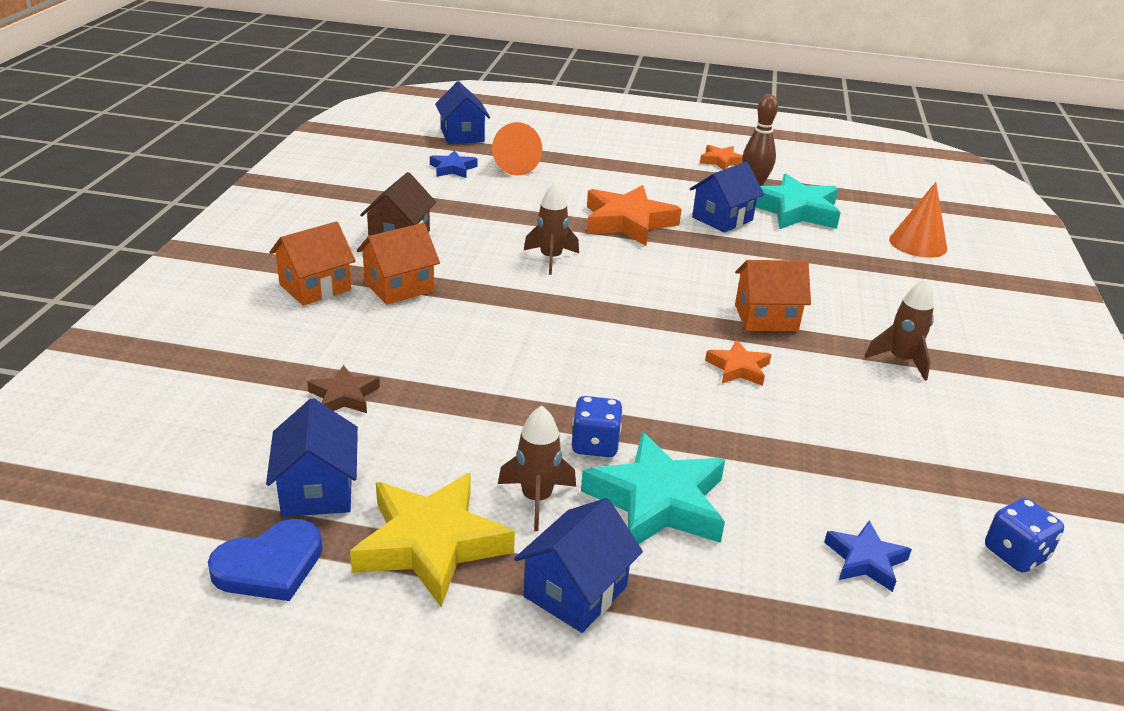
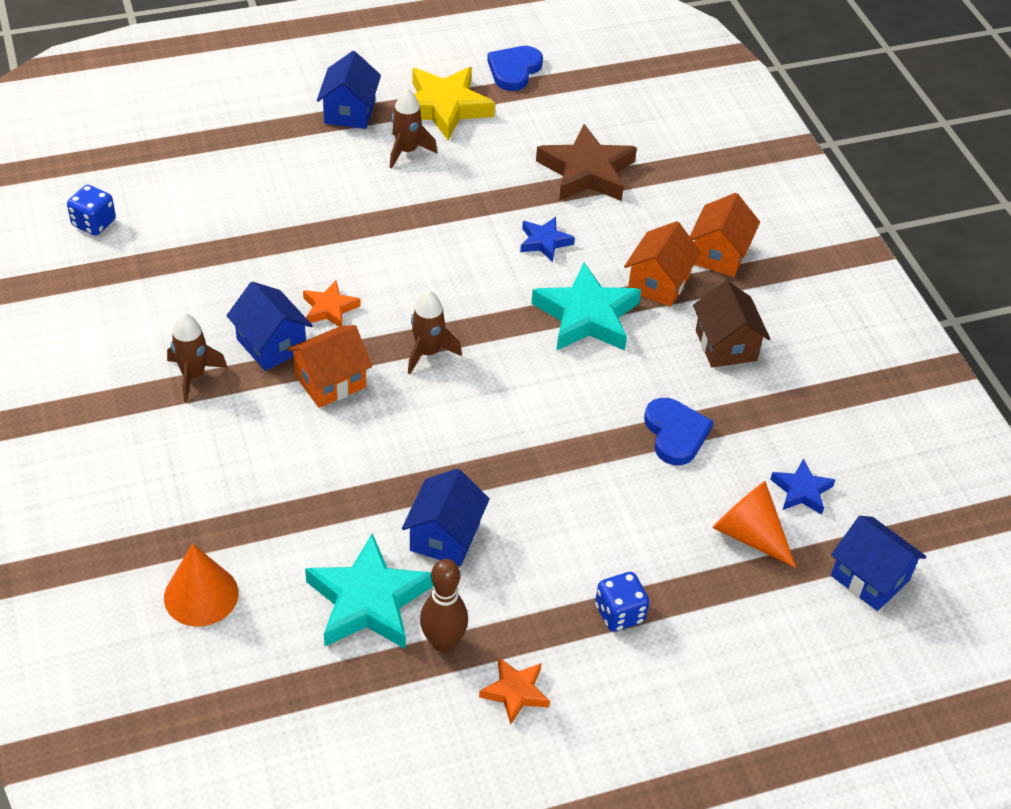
camera: 150 degrees right, 15 degrees up
blue house [266,398,358,517] -> blue house moved to [226,282,313,371]
brown star [307,365,380,413] -> brown star [536,124,637,201], size x1.88
brown rocket [524,183,579,275] -> brown rocket moved to [408,291,462,374]
blue dice [572,396,623,457] -> blue dice moved to [595,572,649,632]
turquoise star [581,432,725,544] -> turquoise star moved to [531,262,641,351]
orange star [587,185,682,246] -> none
blue star [824,521,912,592] -> blue star moved to [520,217,575,262]
none -> blue heart [644,398,713,465]

